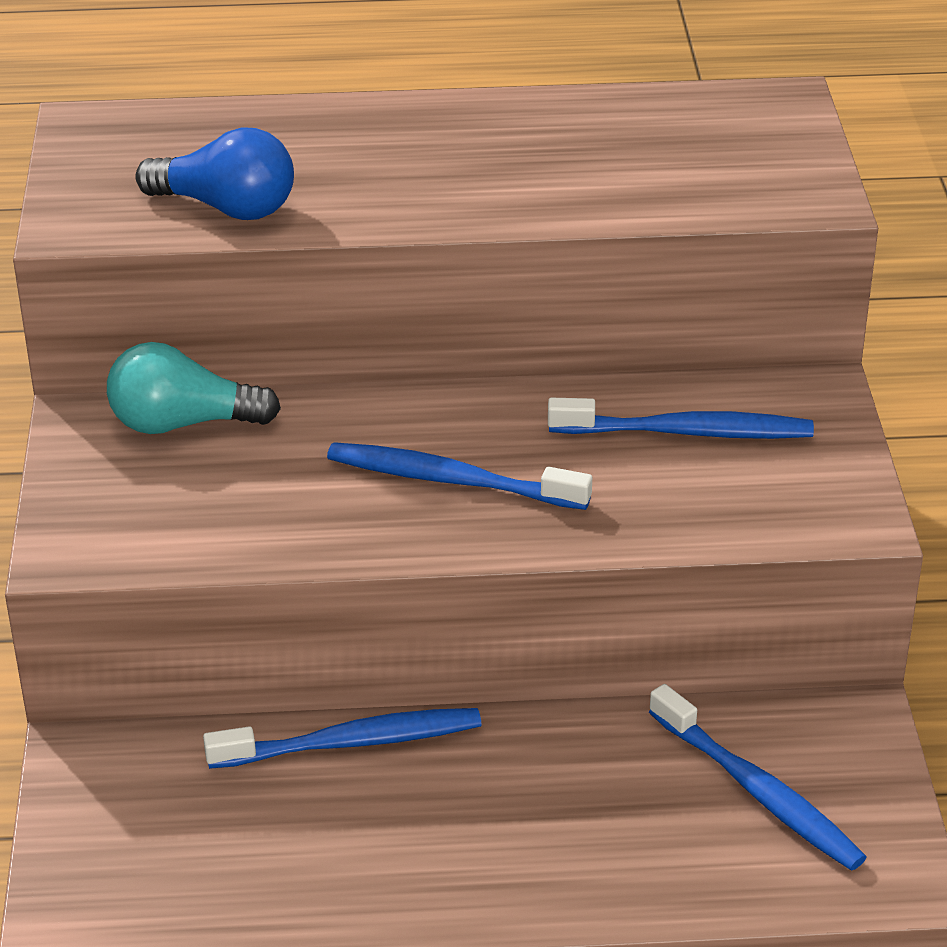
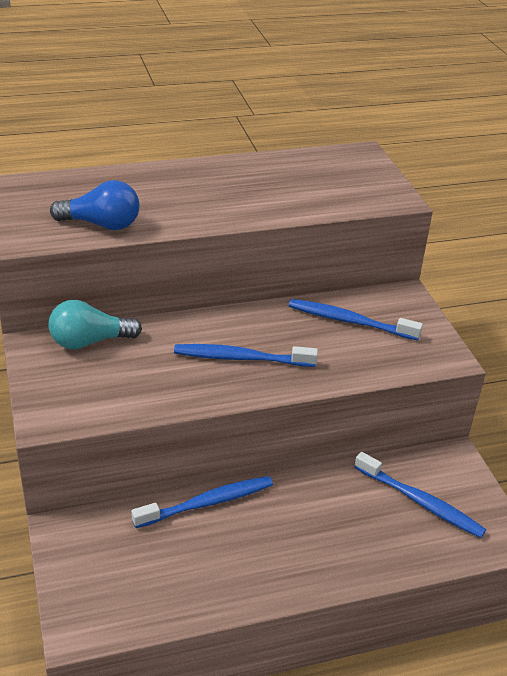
camera: 15 degrees left, 0 degrees up
blue toothbrush [548,398,814,439] -> blue toothbrush turned 150 degrees counterclockwise [289,299,423,341]

